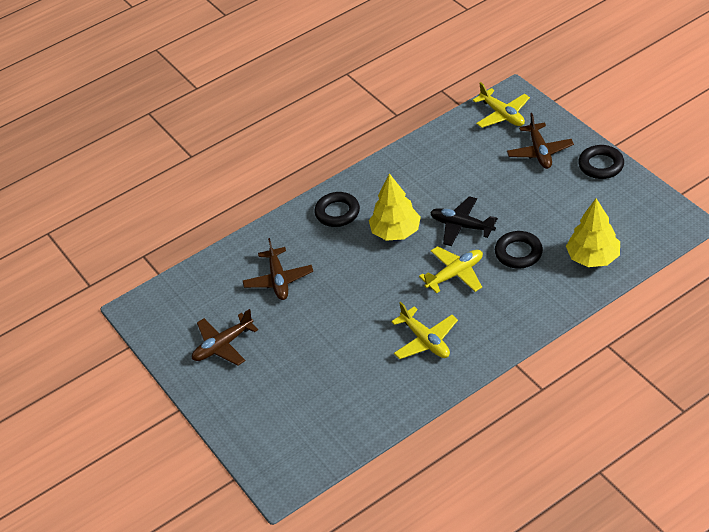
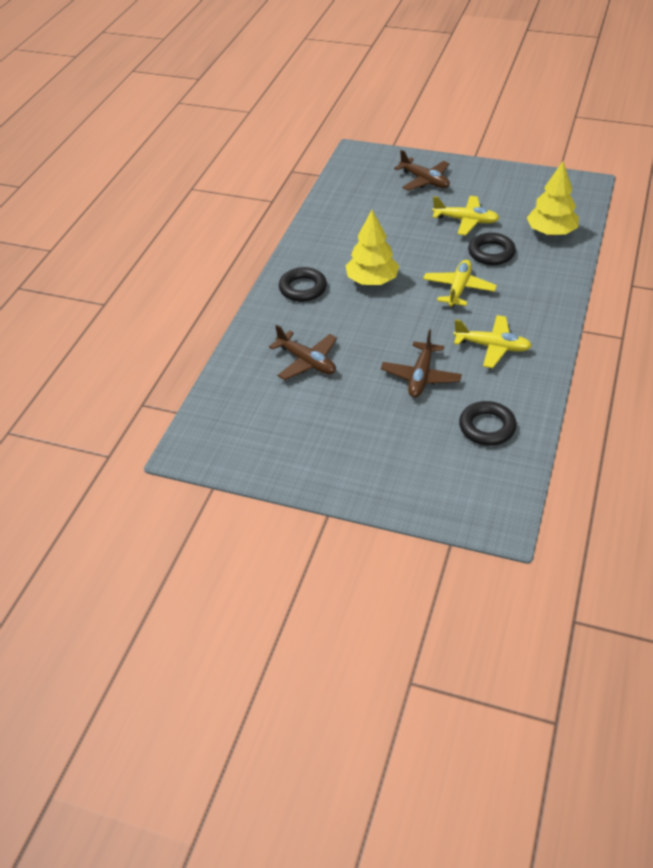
camera: 40 degrees left, 0 degrees up
brown plane [192,309,258,366] -> brown plane moved to [381,329,462,398]
black plane [430,196,498,246] -> none
yellow plane [473,82,530,128] -> yellow plane moved to [432,196,499,235]
black ring [578,145,624,179] -> black ring moved to [459,401,517,446]

